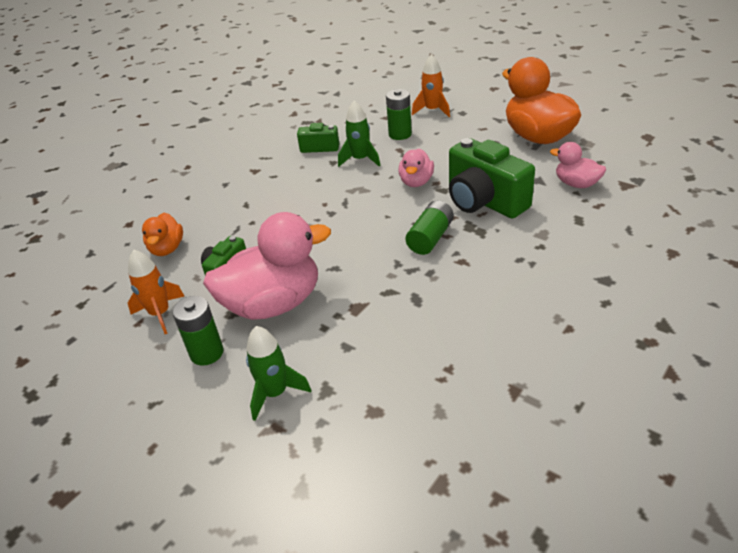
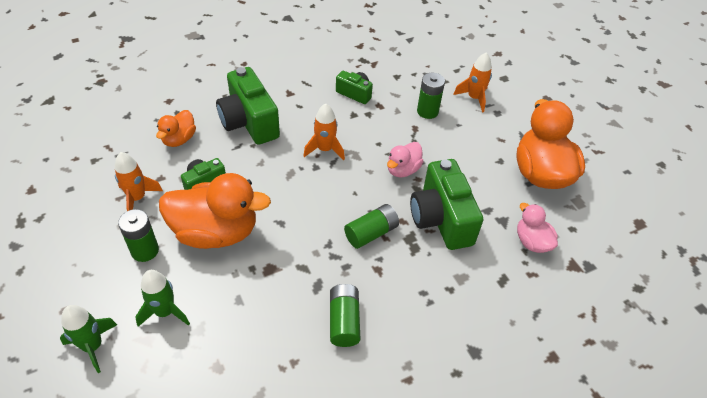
camera: 20 degrees right, 10 degrees up
pink duck [203,212,331,320] -> orange duck [159,173,271,249]
green rocket [338,101,381,167] -> green rocket moved to [60,305,117,373]
none -> green camera [216,67,280,145]
none -> orange rocket [303,103,345,160]
none -> green battery [330,284,360,347]

